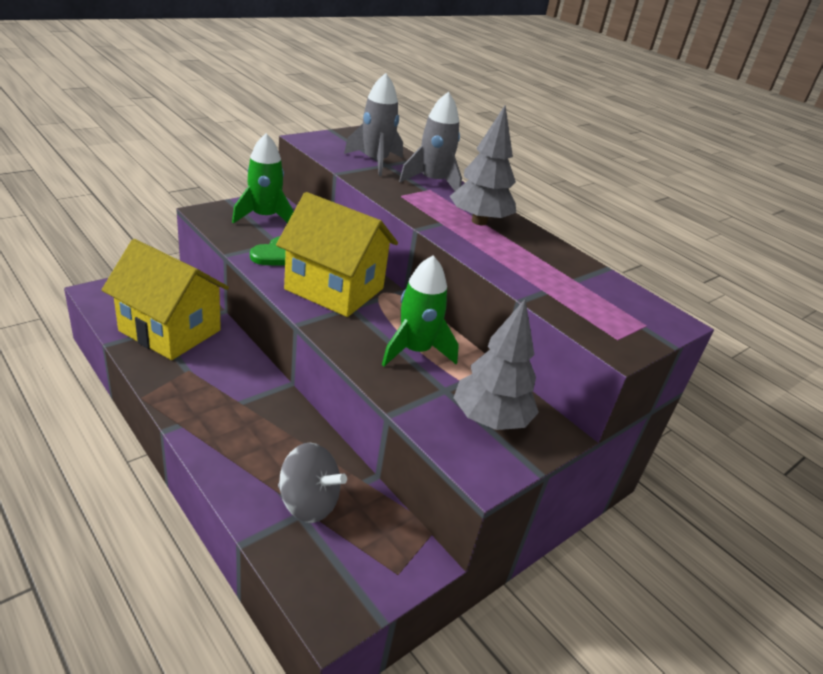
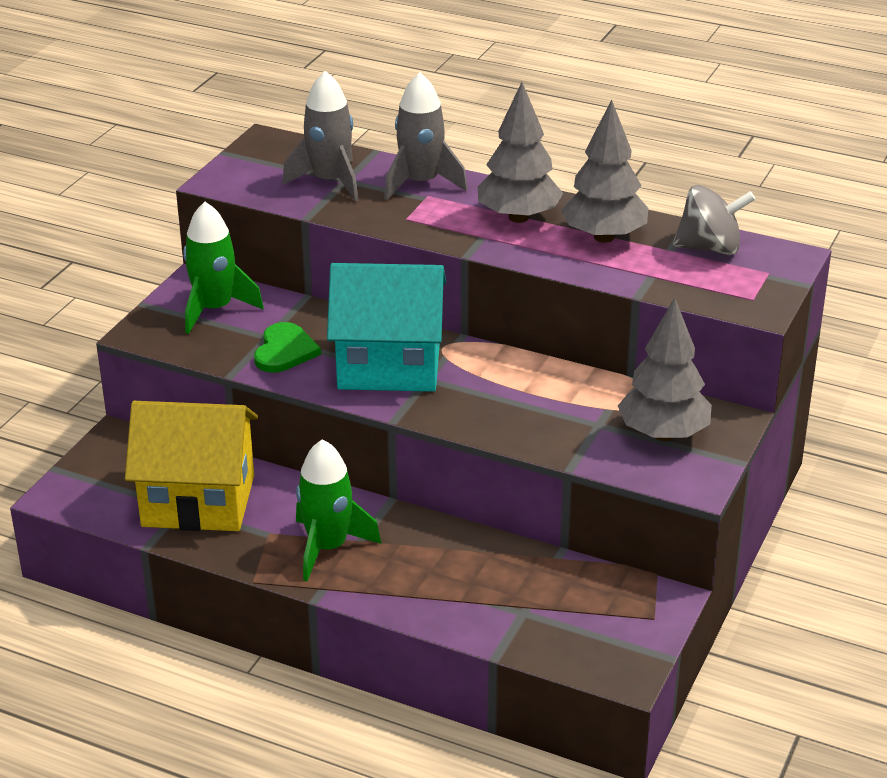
camera: 20 degrees left, 0 degrees up
yellow house [276,192,398,317] -> turquoise house [327,263,446,392]
grey spinning top [278,443,347,523] -> grey spinning top moved to [673,185,756,255]
green rocket [382,255,459,366] -> green rocket moved to [296,439,381,581]
none -> grey tree [561,100,648,243]

